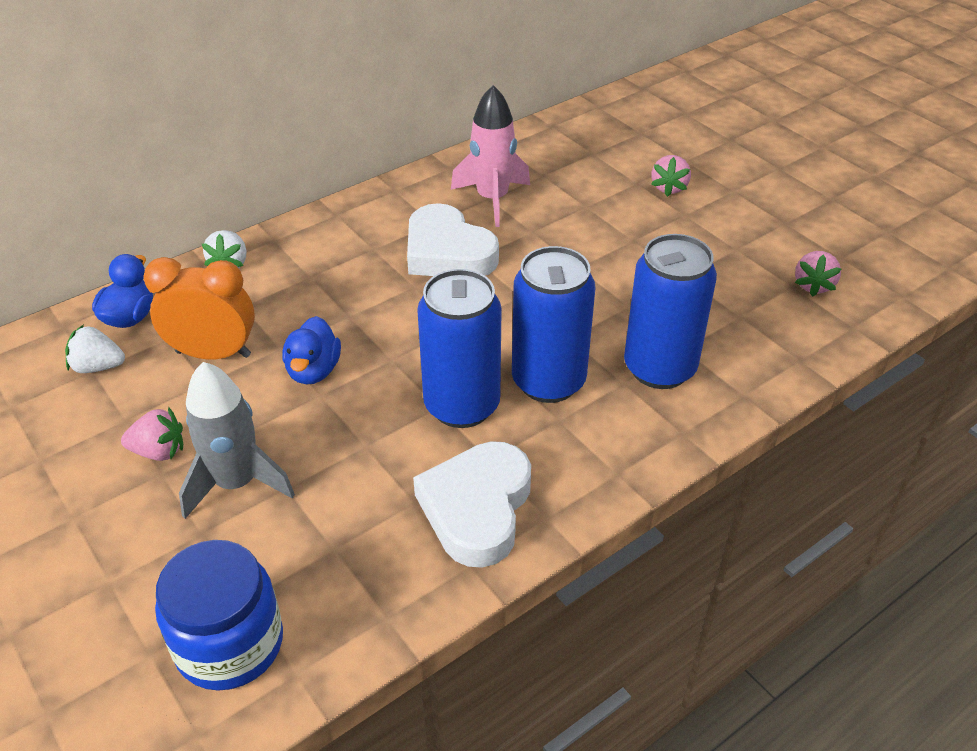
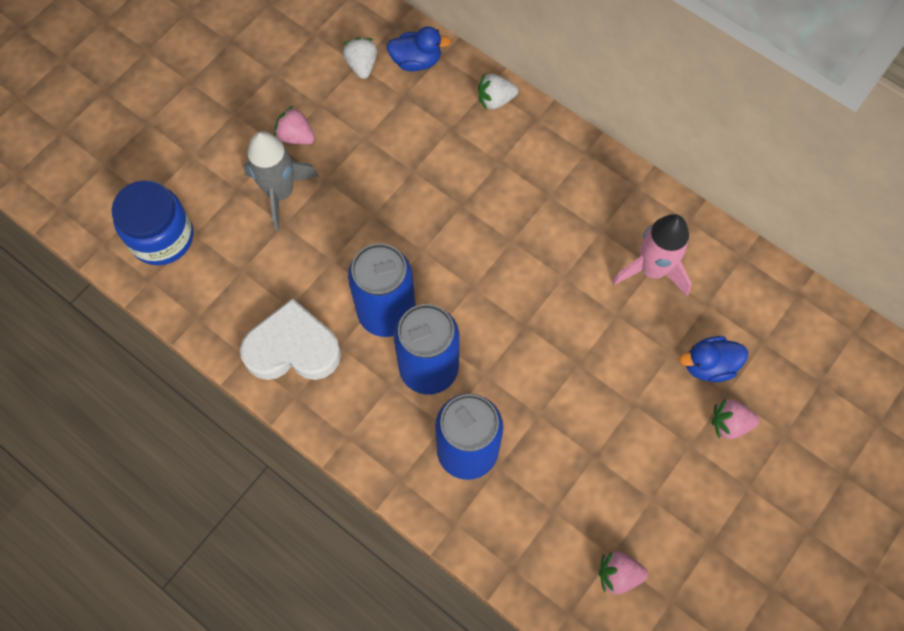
camera: 75 degrees right, 25 degrees up
pink strawberry [121,407,183,461] -> pink strawberry turned 135 degrees clockwise [274,106,315,145]
orange clock [143,257,255,360] -> none
blue duck [282,316,341,384] -> blue duck moved to [680,336,748,382]
white heart [407,203,499,276] -> none

